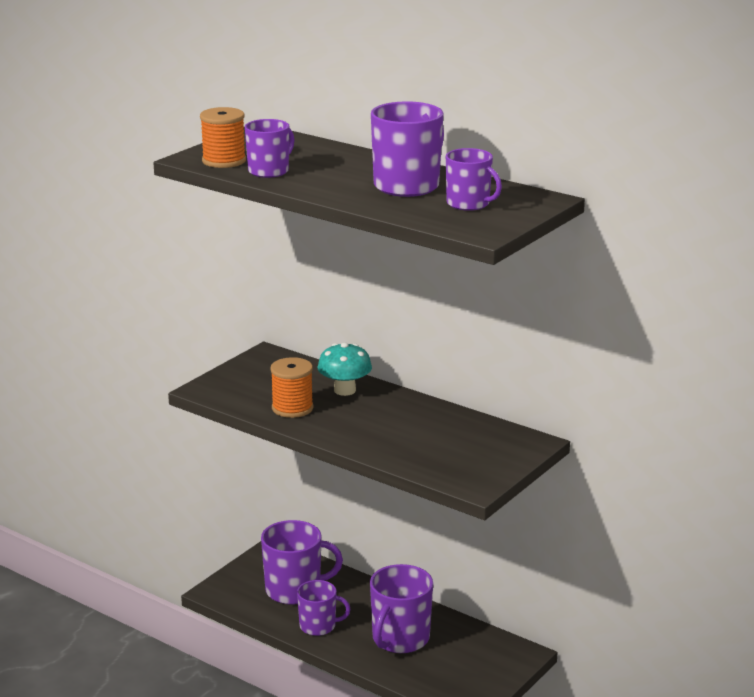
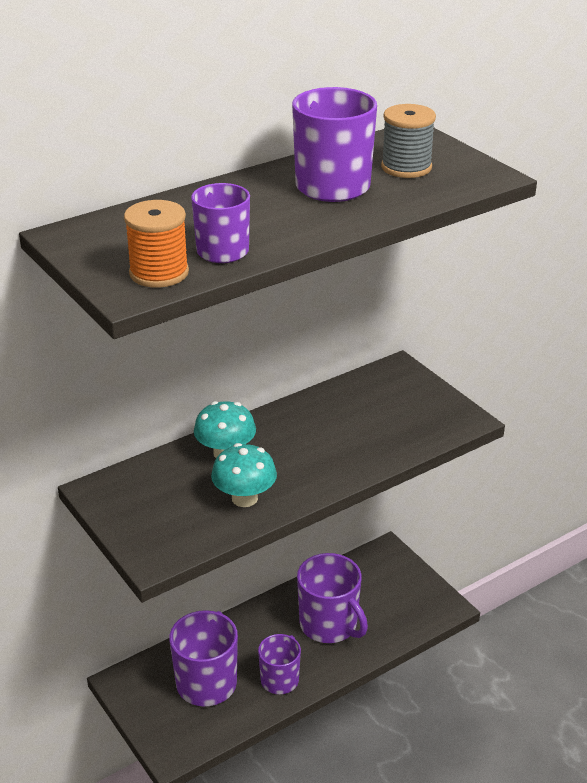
camera: 70 degrees left, 10 degrees up
orange spool [270,357,314,418] -> turquoise mushroom [211,443,277,507]
purple mug [446,148,502,211] -> grey spool [381,104,436,178]

